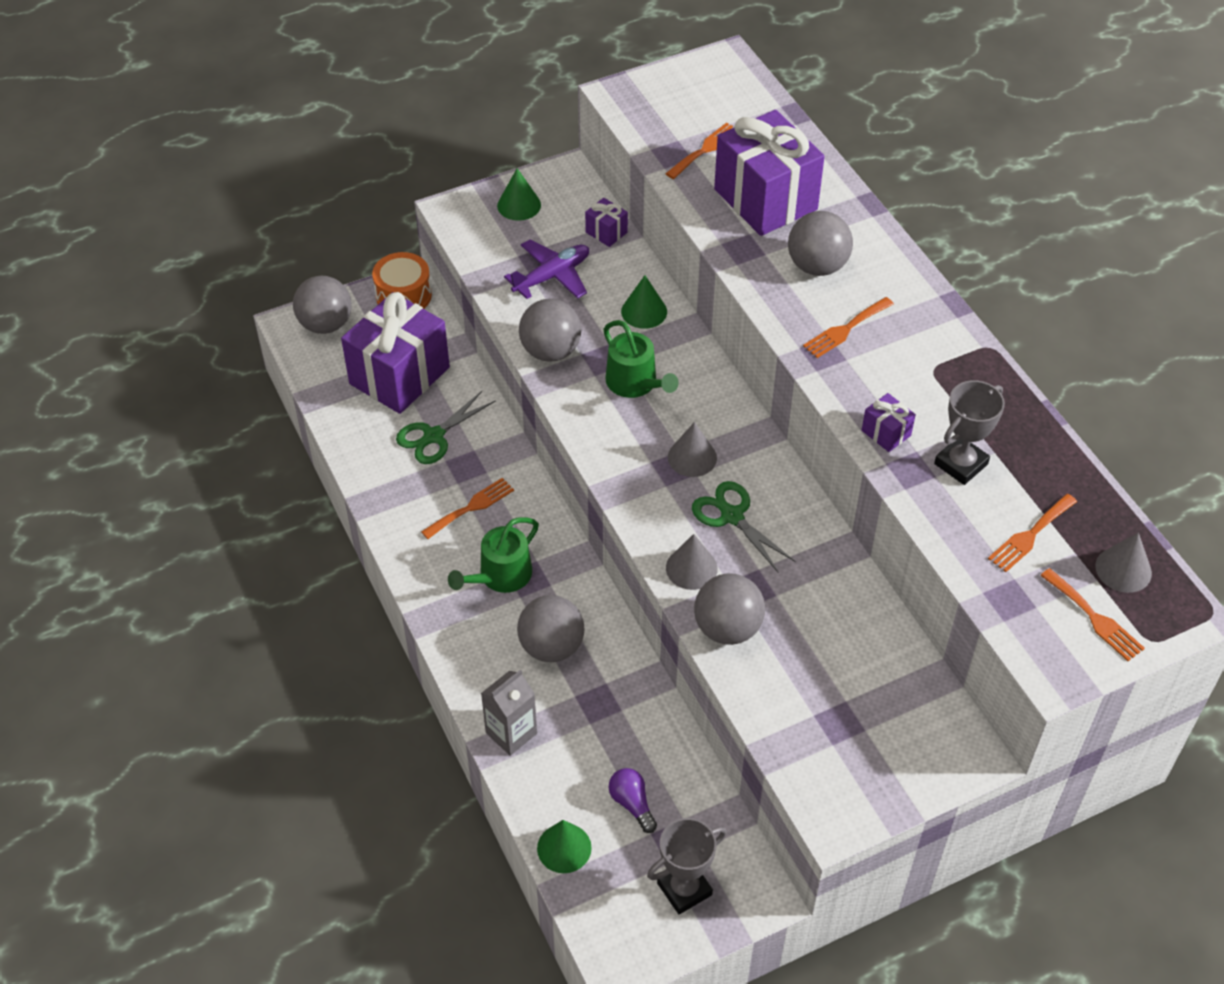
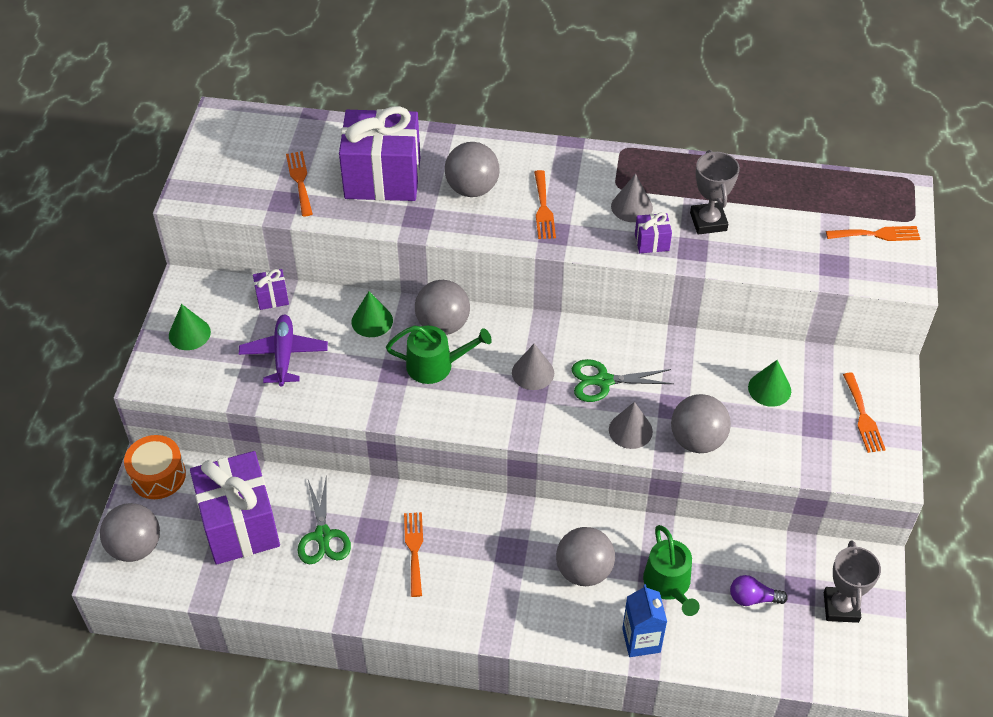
camera: 55 degrees left, 0 degrees up
green watering can [448,517,539,593] -> green watering can moved to [643,525,700,616]
grey carton [481,669,537,756] -> blue carton [622,584,667,657]
grey ball [519,299,581,362] -> grey ball moved to [415,280,470,335]
green cone [537,820,592,873] -> green cone moved to [748,360,791,407]
orange fork [988,494,1077,572] -> orange fork moved to [843,373,886,453]
grey cone [1095,533,1152,593] -> grey cone moved to [611,174,653,222]

